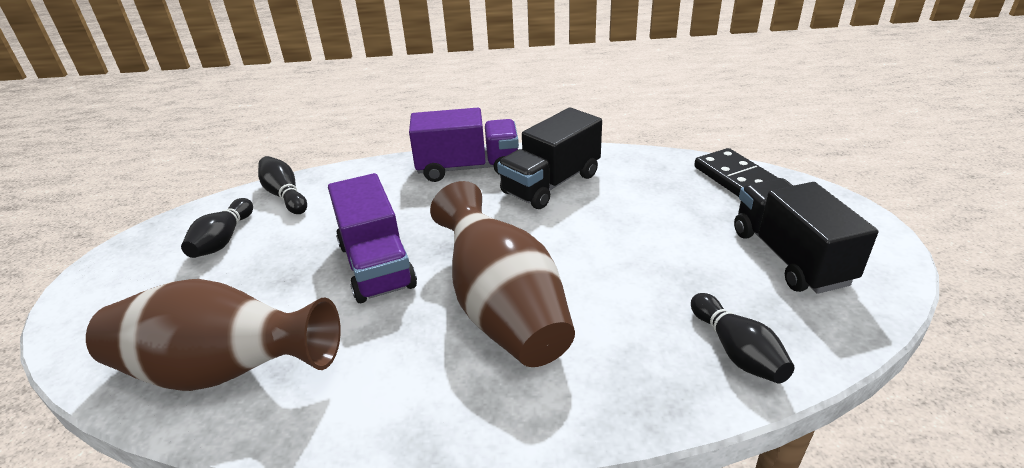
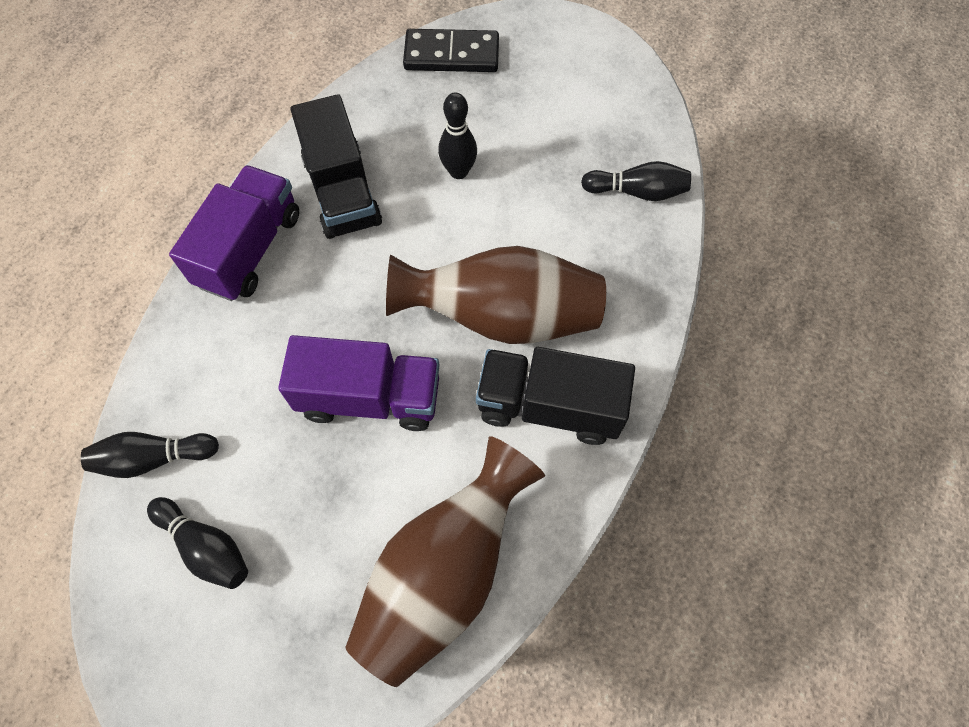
camera: 65 degrees left, 30 degrees up
black truck [734,178,878,294] -> black truck moved to [476,347,635,445]
none -> black bowling pin [438,92,477,179]

